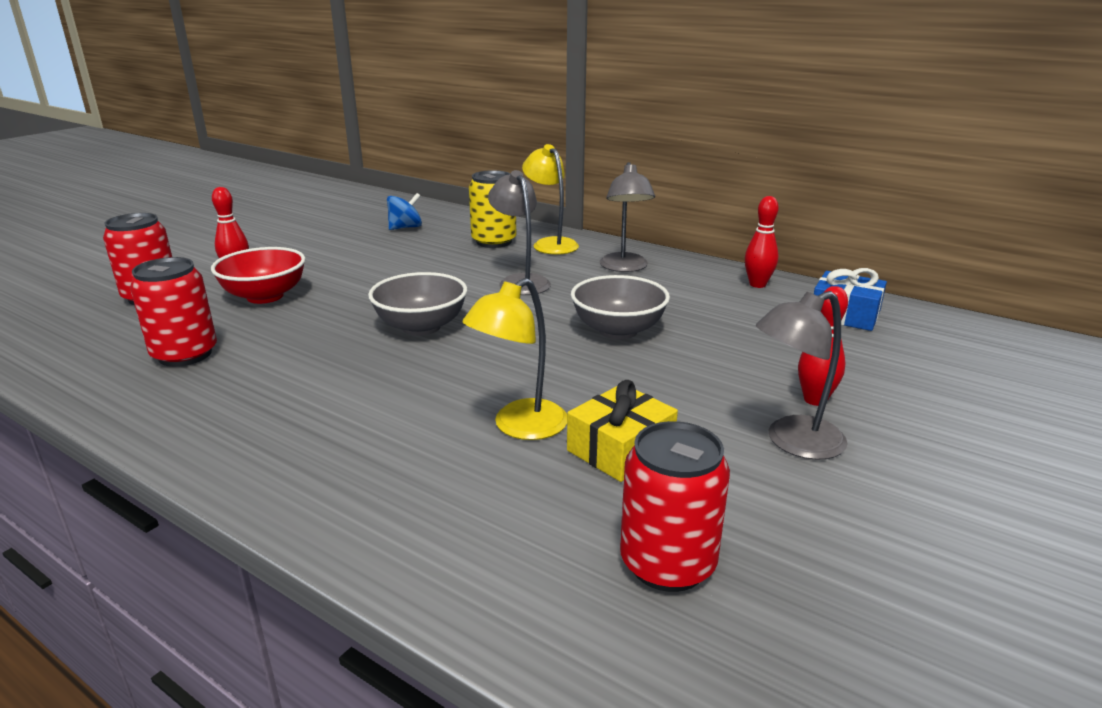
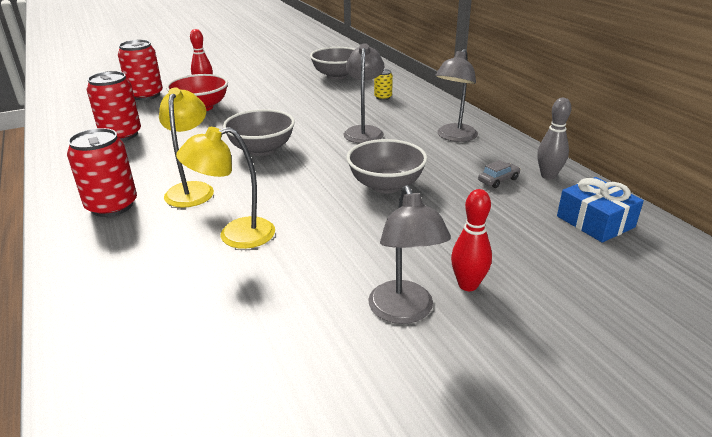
camera: 30 degrees right, 5 degrees up
blue spinning top [387,193,422,230] -> grey bowl [310,47,355,80]
yellow can [469,170,517,248] -> yellow can [374,69,393,100], size x0.51
yellow lamp [522,144,579,255] -> yellow lamp moved to [159,87,214,208]
yellow gift [567,380,678,482] -> none
red can [620,421,730,592] -> red can moved to [67,128,137,217]
red bowling pin [745,196,779,288] -> grey bowling pin [537,98,571,179]
grey lamp [756,291,848,460] -> grey lamp turned 105 degrees counterclockwise [368,185,451,324]
none -> grey car [478,160,520,188]

